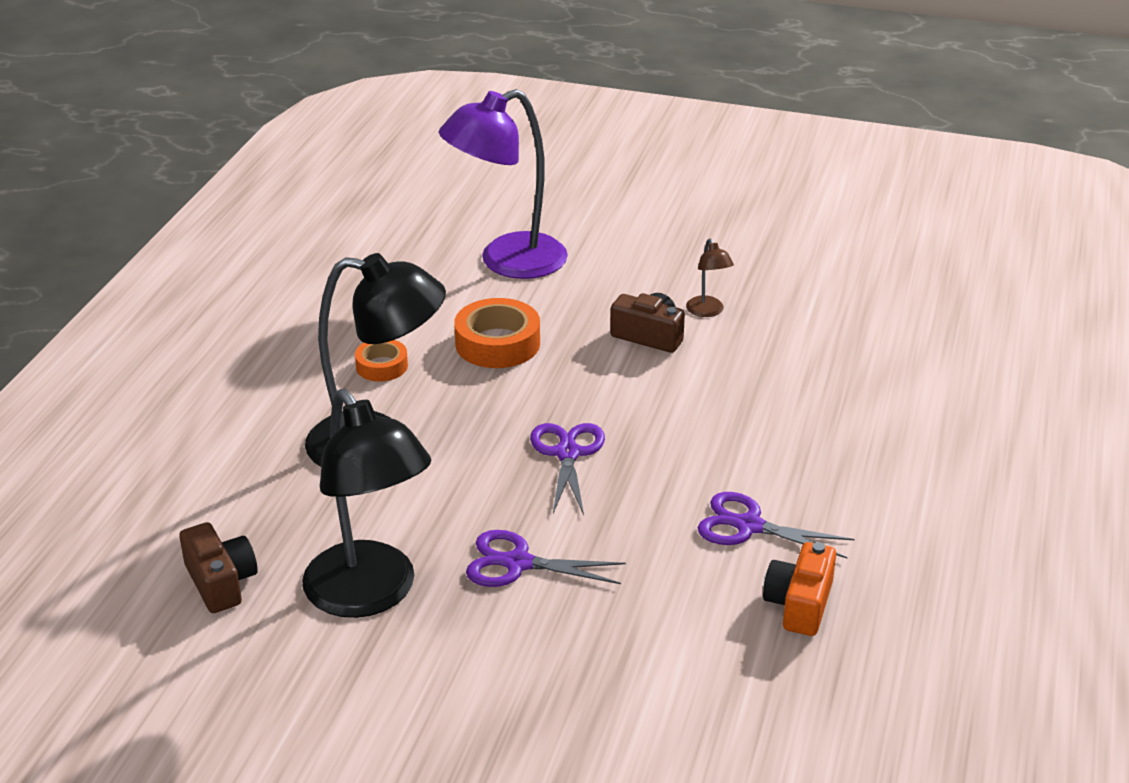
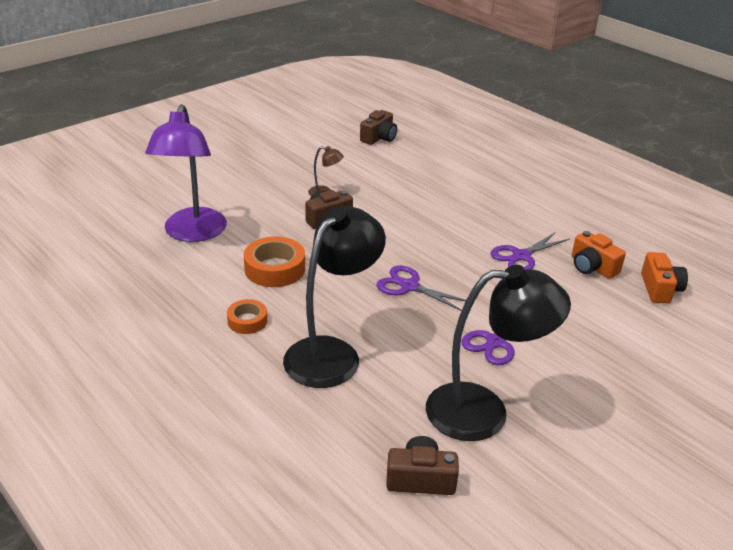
camera: 60 degrees left, 0 degrees up
none -> brown camera [360,110,397,145]
none -> orange camera [641,252,688,303]

